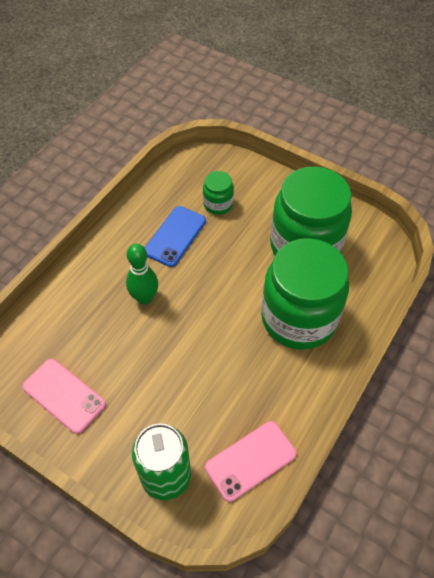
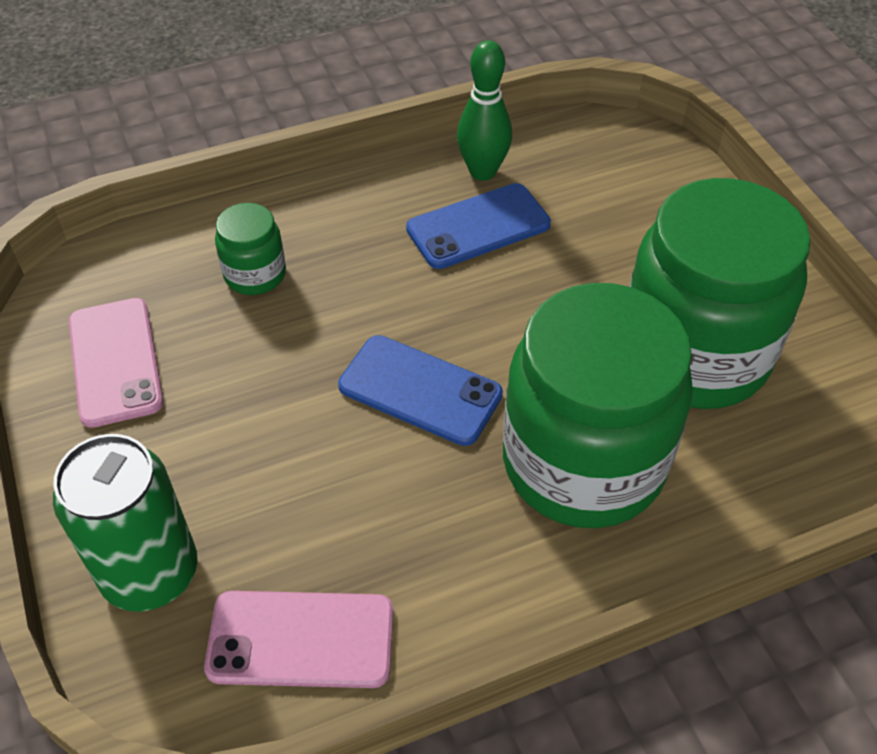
camera: 35 degrees right, 5 degrees down
green bowling pin [126,244,158,305] -> green bowling pin moved to [457,40,512,181]
green jar [203,171,234,215] -> green jar moved to [215,203,286,295]
none -> blue phone [338,335,503,446]

